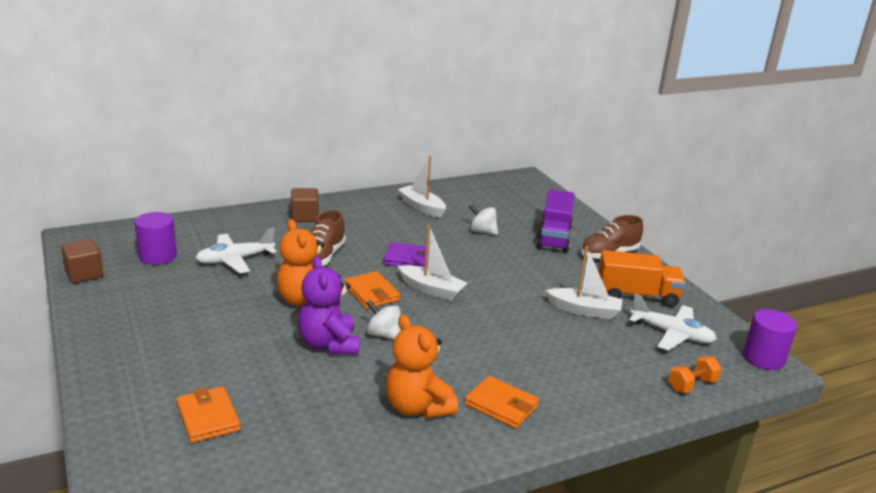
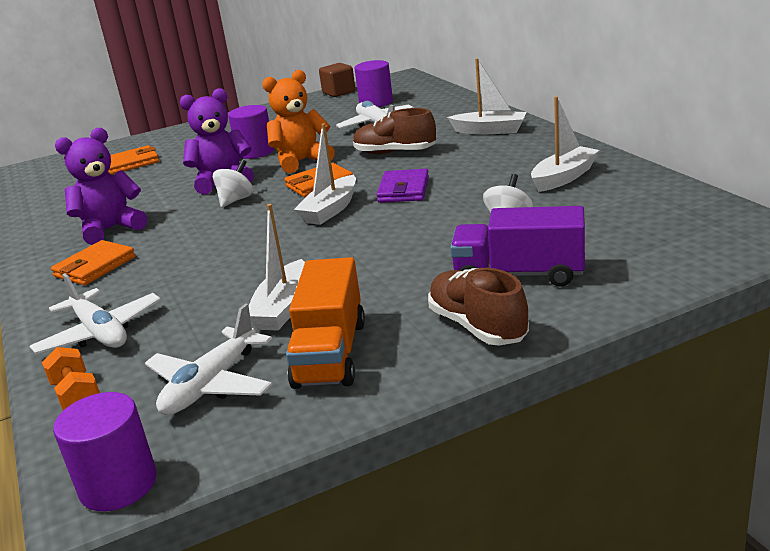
camera: 95 degrees right, 0 degrees up
brown cube [291,188,319,222] -> white boat [447,58,527,135]
orange teddy bear [386,315,458,419] -> purple teddy bear [55,128,147,245]
none -> white plane [29,273,161,354]
none -> purple cylinder [228,105,274,159]

